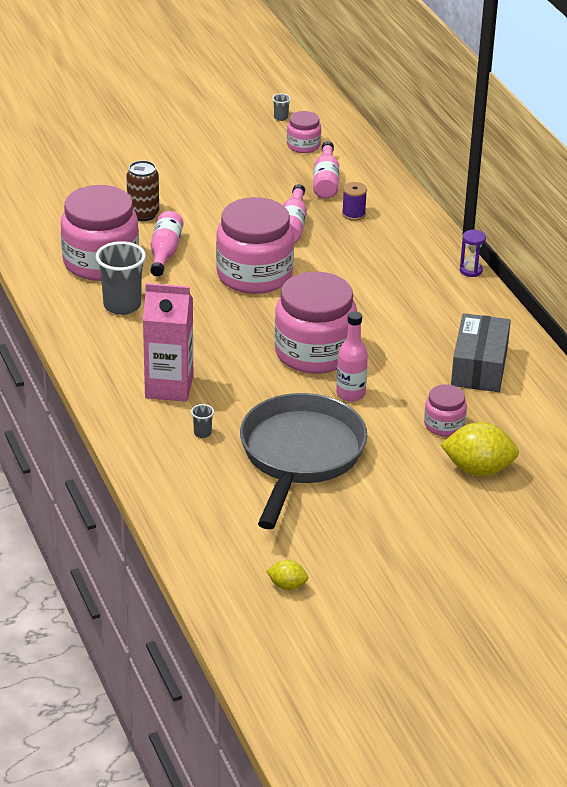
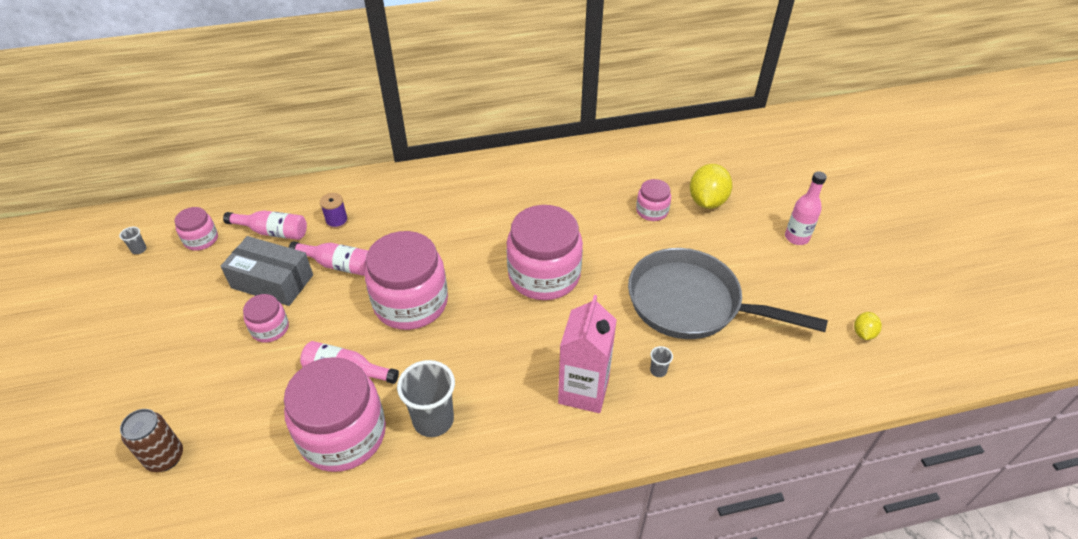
camera: 80 degrees left, 10 degrees up
brown can [126,160,159,221] -> brown can moved to [120,409,183,472]
pink bottle [336,311,368,402] -> pink bottle moved to [785,171,827,245]
grey box [451,313,511,392] -> grey box moved to [221,236,313,306]
purple hourglass [460,230,486,277] -> none
none -> pink jar [243,294,289,343]

